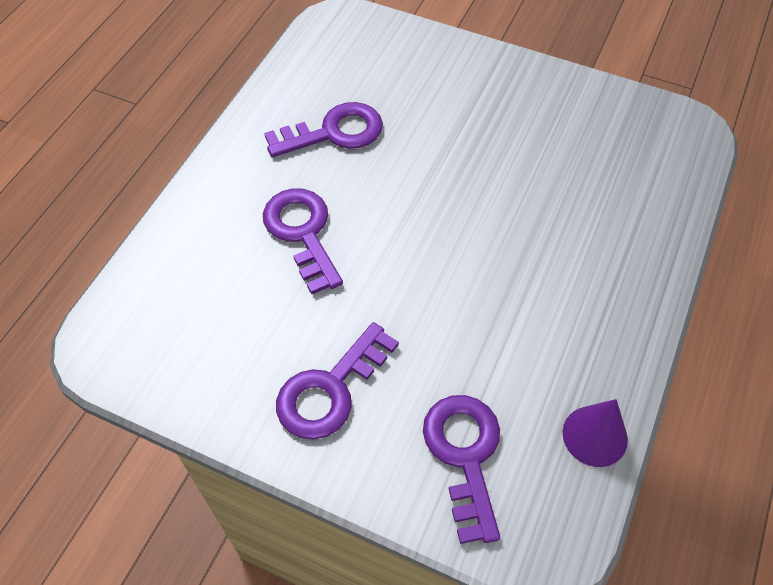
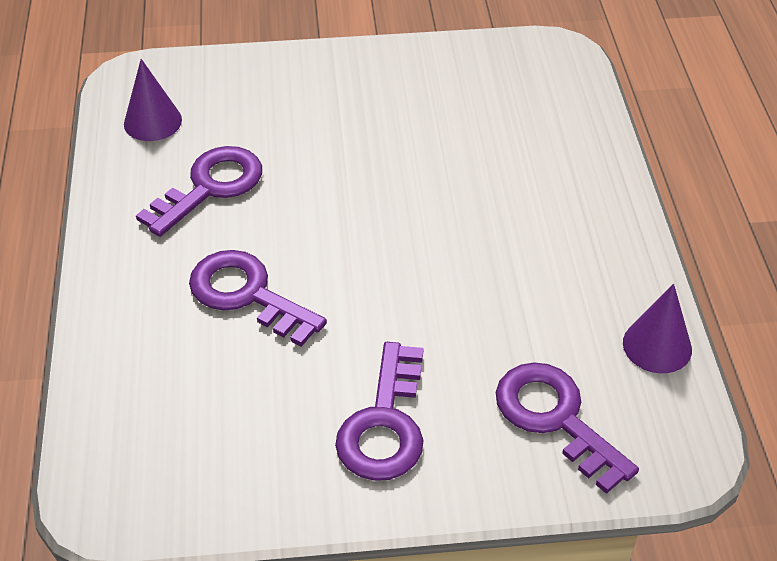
camera: 30 degrees left, 10 degrees down
none -> purple cone [124,59,182,141]

